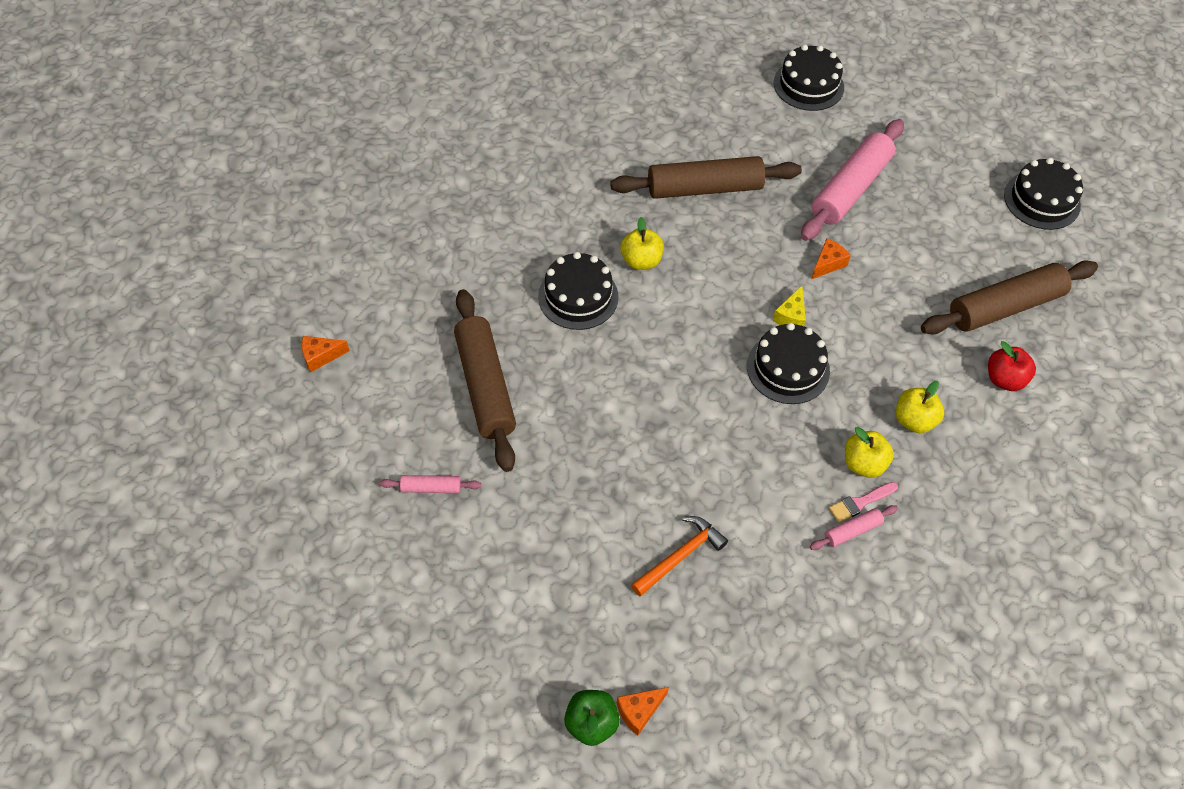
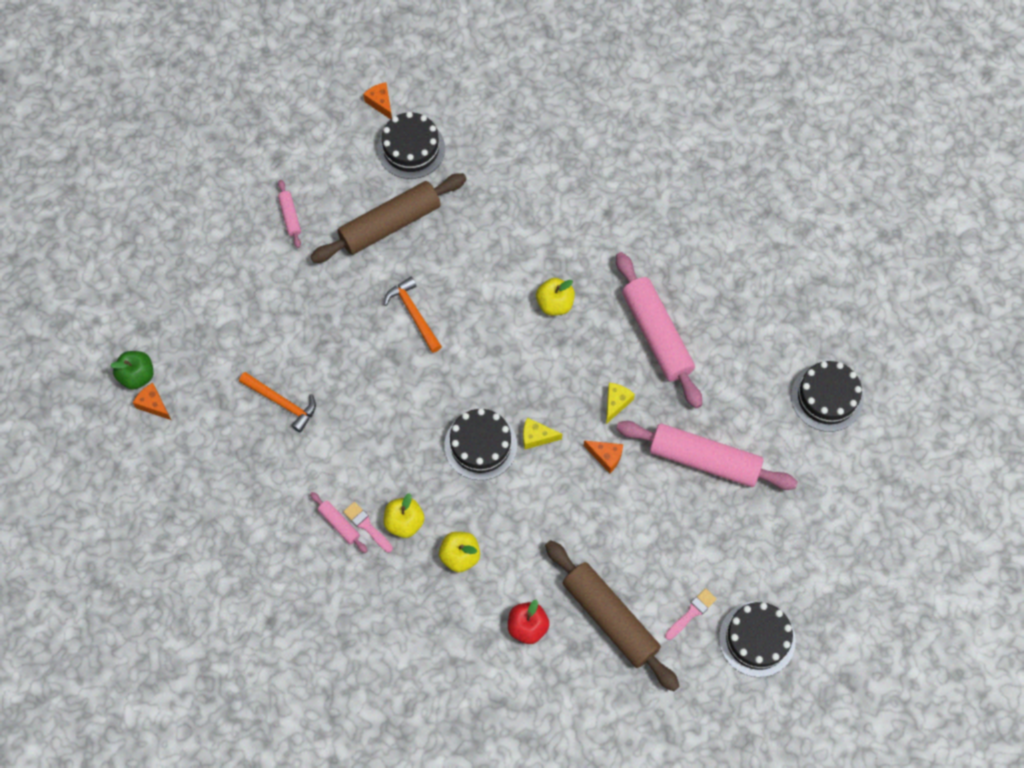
camera: 75 degrees right, 10 degrees up
black cake [538,252,618,330] -> black cake moved to [377,112,445,179]
brown rolling pin [610,156,802,199] -> pink rolling pin [616,252,702,408]
none -> orange hammer [384,277,442,353]
none -> yellow cheese [606,383,635,424]
none -> pink brush [665,588,717,640]

